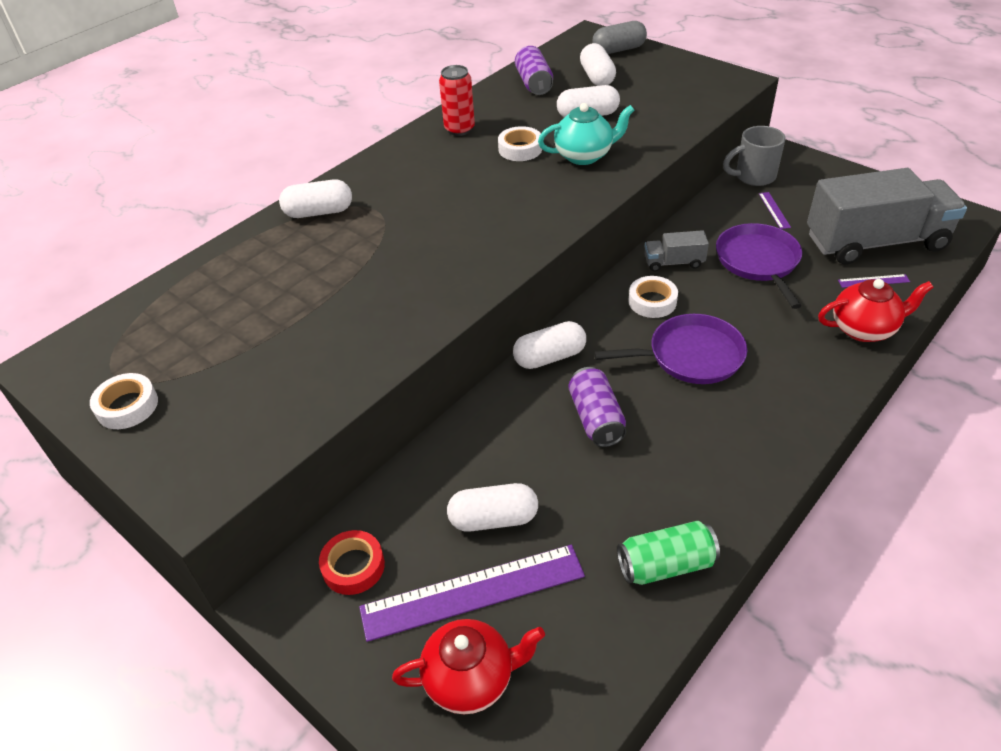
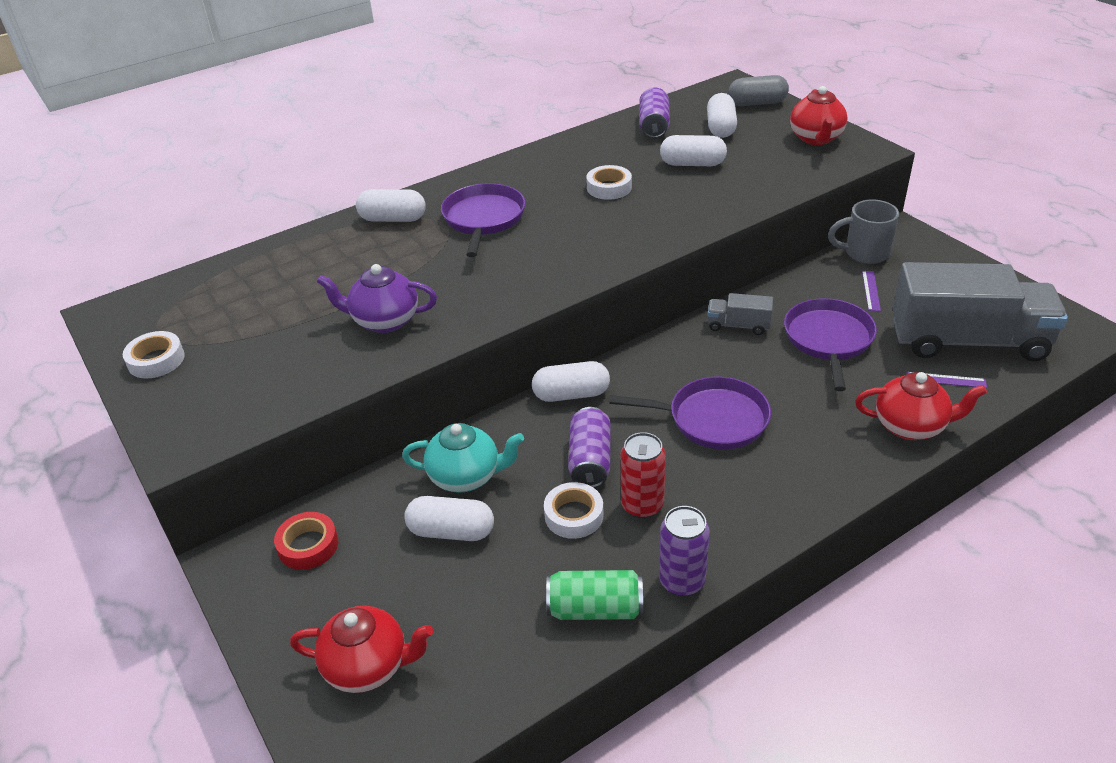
camera: 15 degrees right, 5 degrees down
purple ruler [359,545,585,642] -> none
red can [439,65,475,136] -> red can moved to [621,432,666,518]
turquoise teapot [538,103,634,165] -> turquoise teapot moved to [402,423,524,493]
white tape [628,276,678,318] -> white tape moved to [544,482,604,539]
none -> purple teapot [317,264,437,333]
none -> purple pan [441,183,525,257]
none -> purple can [659,506,710,596]
none -> red teapot [790,86,847,145]

